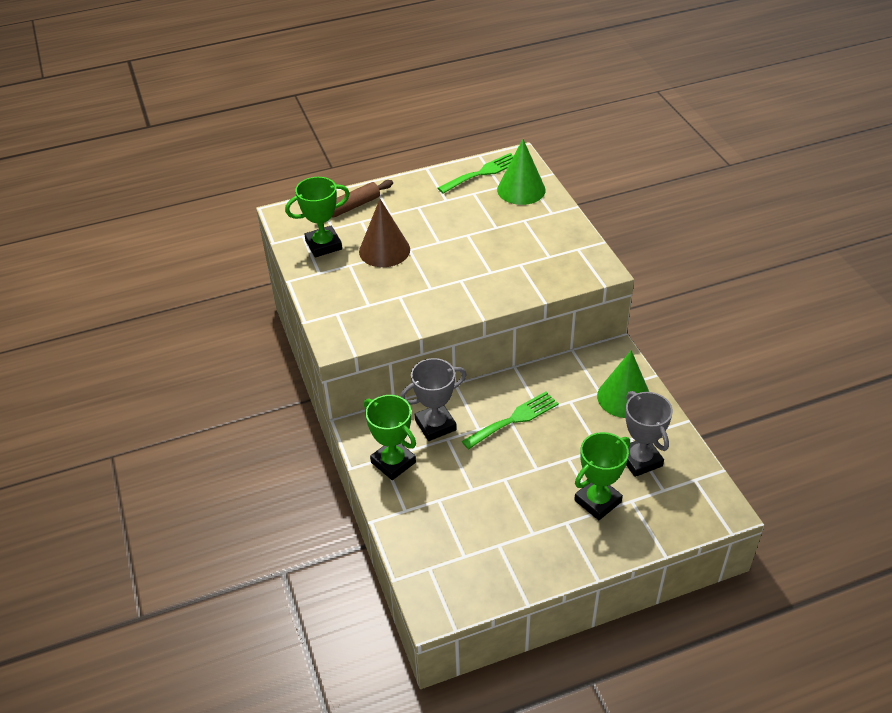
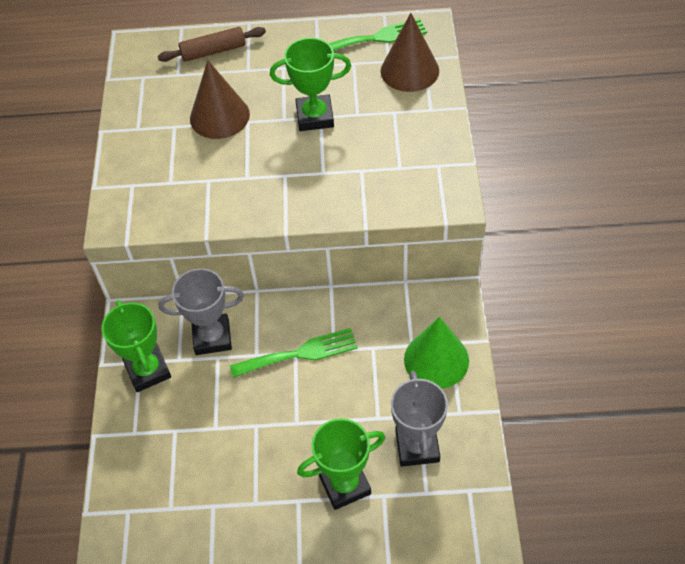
camera: 20 degrees right, 10 degrees up
green trophy [285,177,350,257] -> green trophy moved to [270,38,351,131]
green cone [497,139,546,205] -> brown cone [381,13,439,92]

